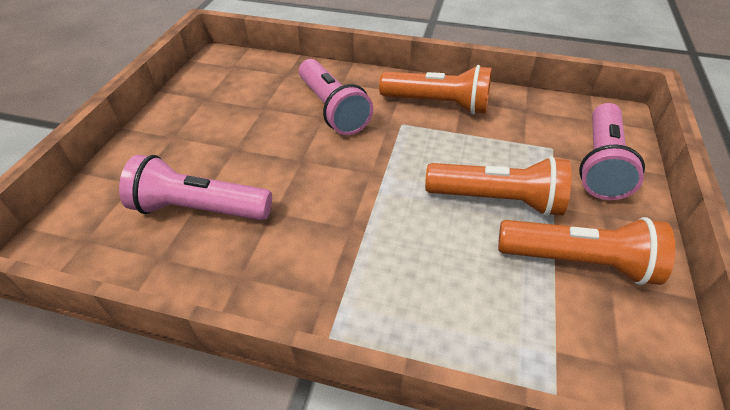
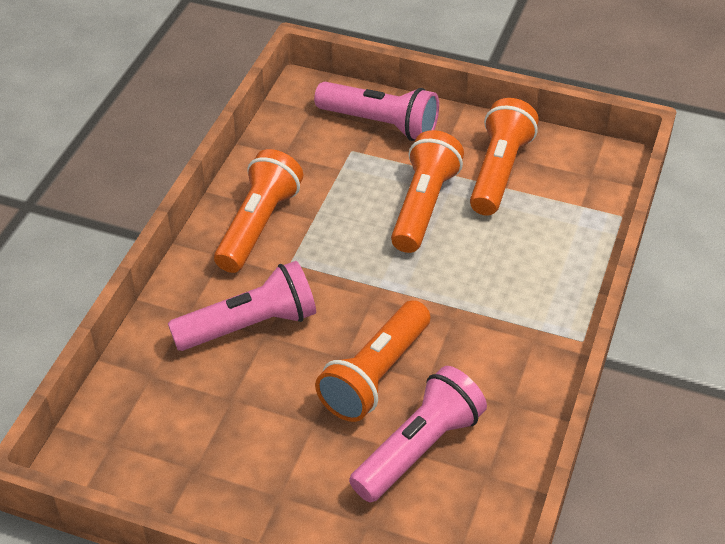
camera: 85 degrees left, 0 degrees up
pink flashlight [119,155,272,220] -> pink flashlight turned 150 degrees counterclockwise [349,366,487,503]
none -> orange flashlight [315,300,430,422]

